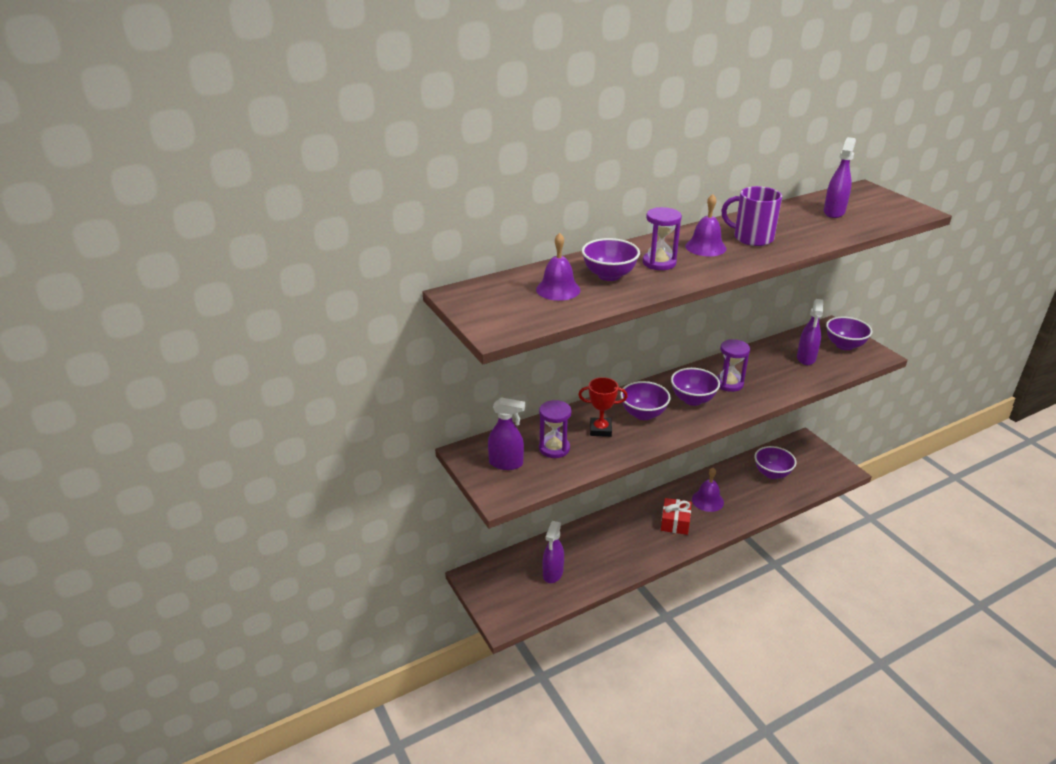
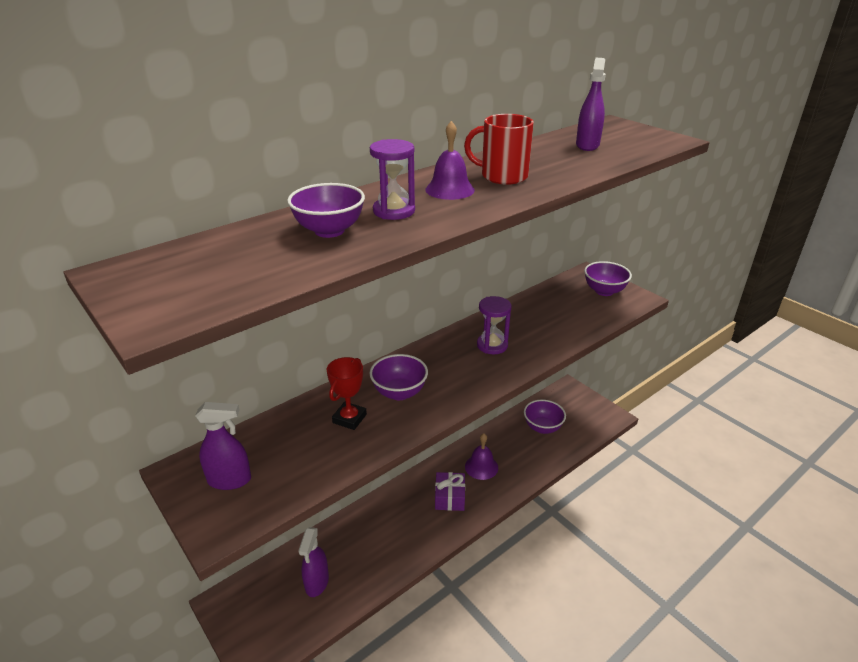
camera: 10 degrees left, 0 degrees up
purple bell [536,233,581,301] -> none
purple hourglass [539,400,571,458] -> none
red trophy [578,377,628,437] -> red trophy turned 60 degrees counterclockwise [327,357,367,430]
red gift [661,498,692,535] -> purple gift [435,472,465,511]
purple bowl [671,368,720,406] -> none
purple mug [721,186,782,246] -> red mug [464,114,534,185]
purple spray bottle [797,299,823,365] -> none

